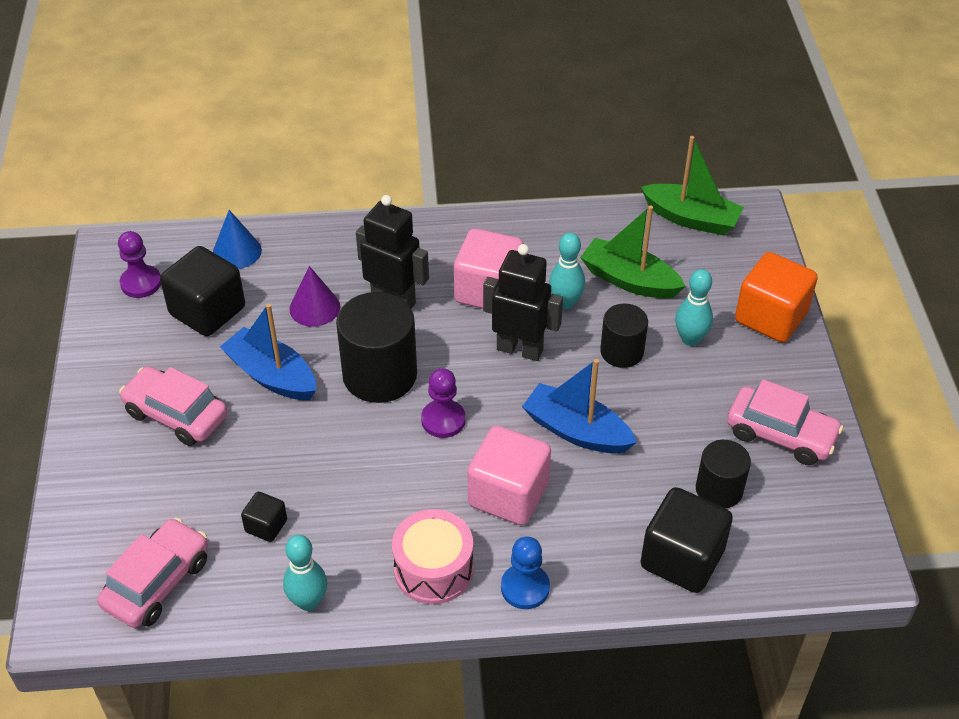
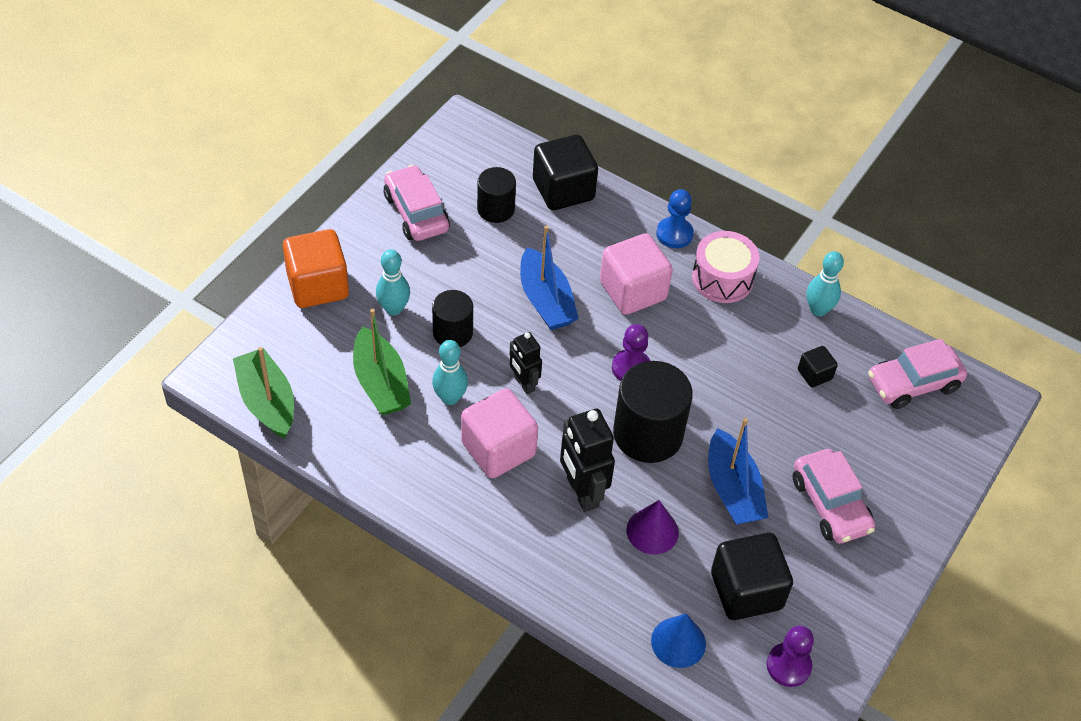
camera: 145 degrees left, 5 degrees up
black robot [483,244,563,361] -> black robot [509,332,542,394], size x0.61

